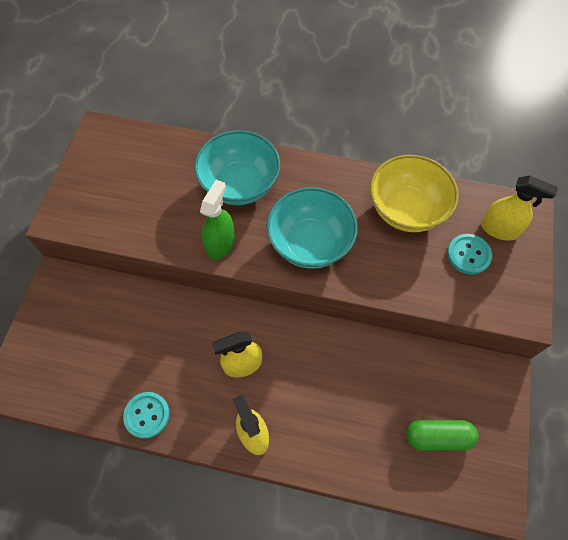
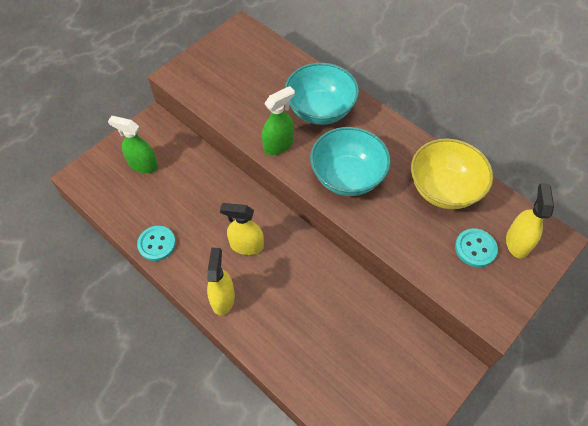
camera: 30 degrees right, 5 degrees down
green capsule [406,420,479,450] -> none
yellow spray bottle [481,176,558,241] -> yellow spray bottle turned 135 degrees counterclockwise [506,183,554,258]
none -> green spray bottle [108,116,158,173]

